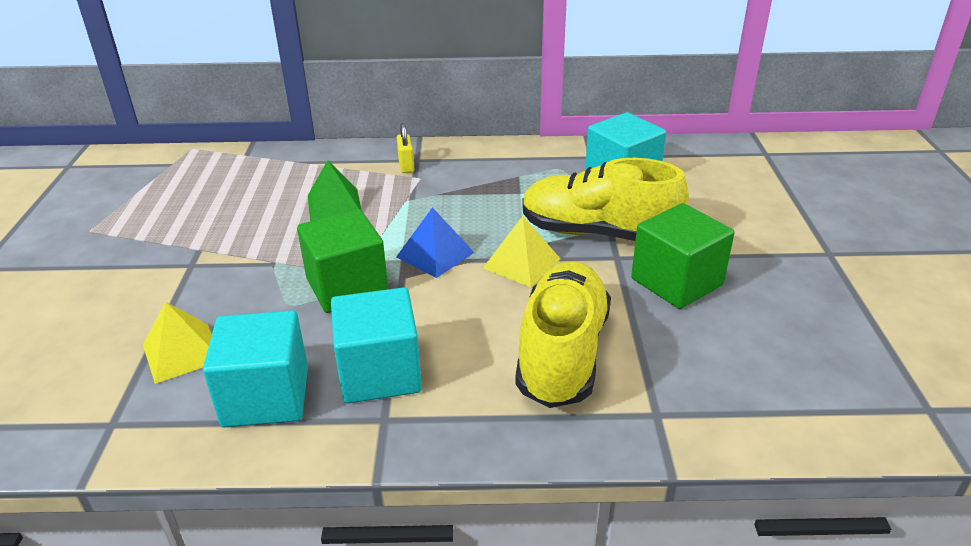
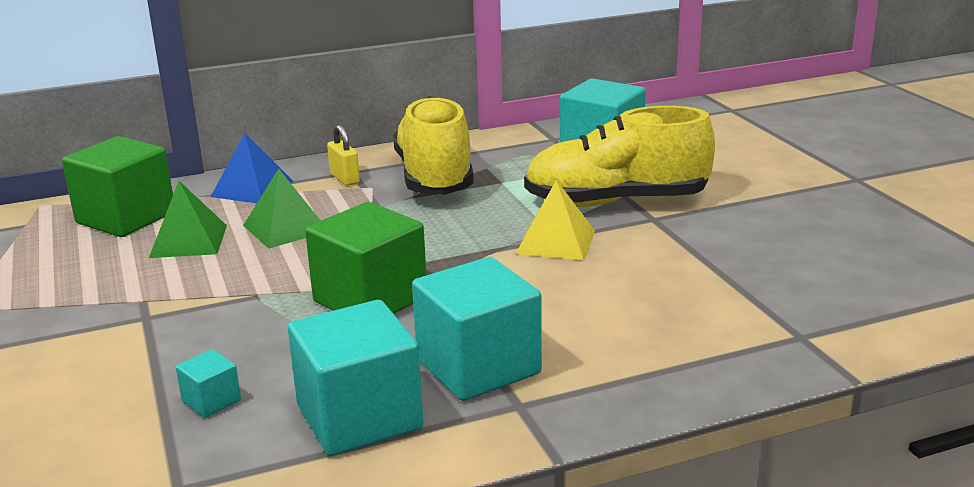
camera: 20 degrees left, 10 degrees down
yellow pyramid [143,302,212,384] -> turquoise cube [176,349,241,418]
blue pyramid [396,207,475,278] -> blue pyramid moved to [211,133,293,203]
yellow shoe [515,261,611,408] -> yellow shoe moved to [393,96,474,195]
green cube [631,203,734,309] -> green cube moved to [62,136,173,237]
none -> green pyramid [149,181,227,258]

